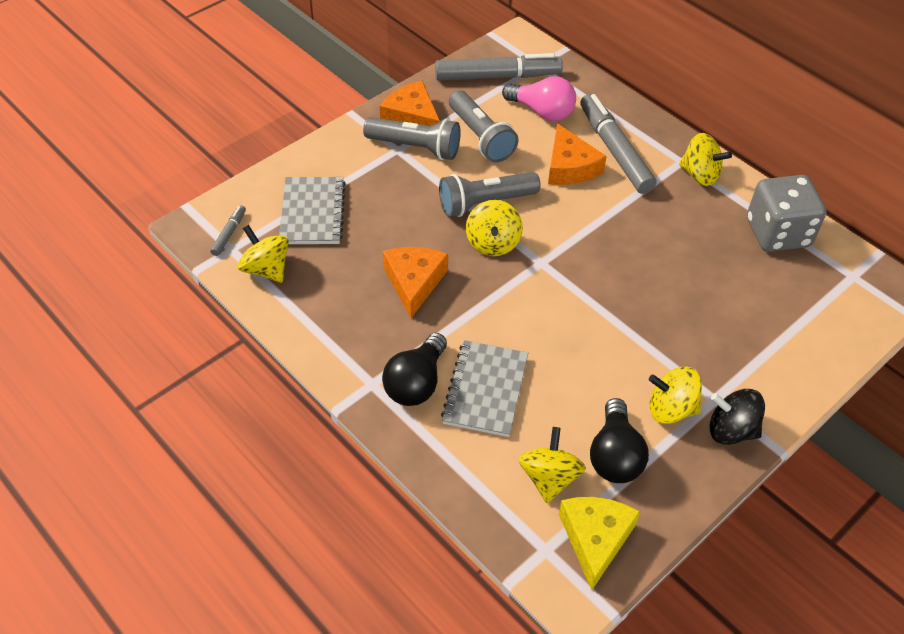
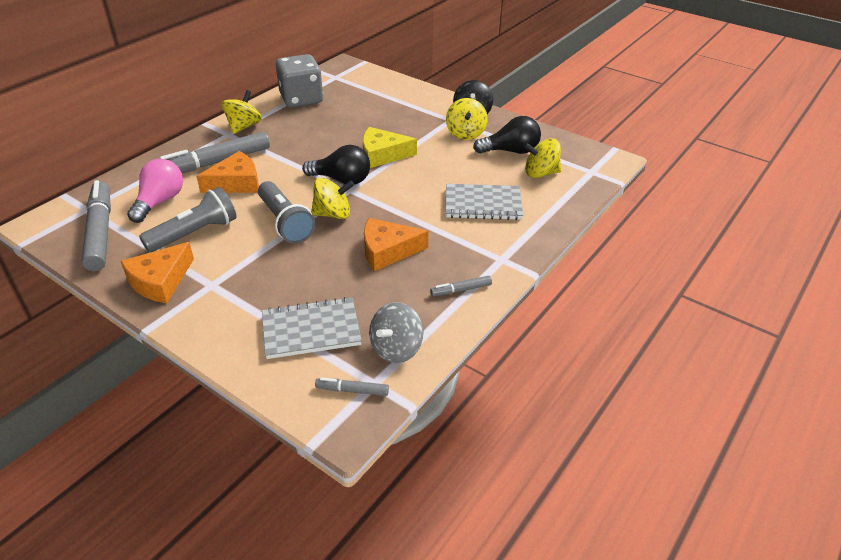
camera: 100 degrees left, 10 degrees down
yellow spinning top [238,225,289,283] -> grey spinning top [369,302,423,363]
grey flashlight [363,117,461,160] -> none
black light bulb [382,333,447,406] -> black light bulb moved to [302,145,370,185]
yellow cheese [559,497,640,590] -> yellow cheese moved to [363,127,417,168]
none -> grey marker [430,276,492,296]

